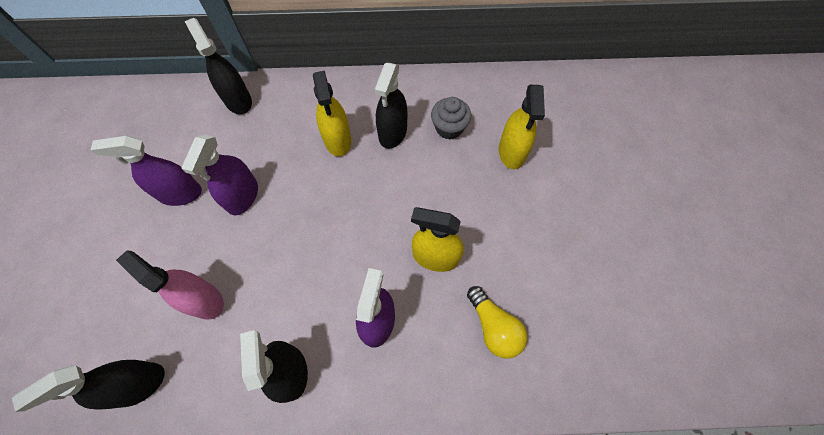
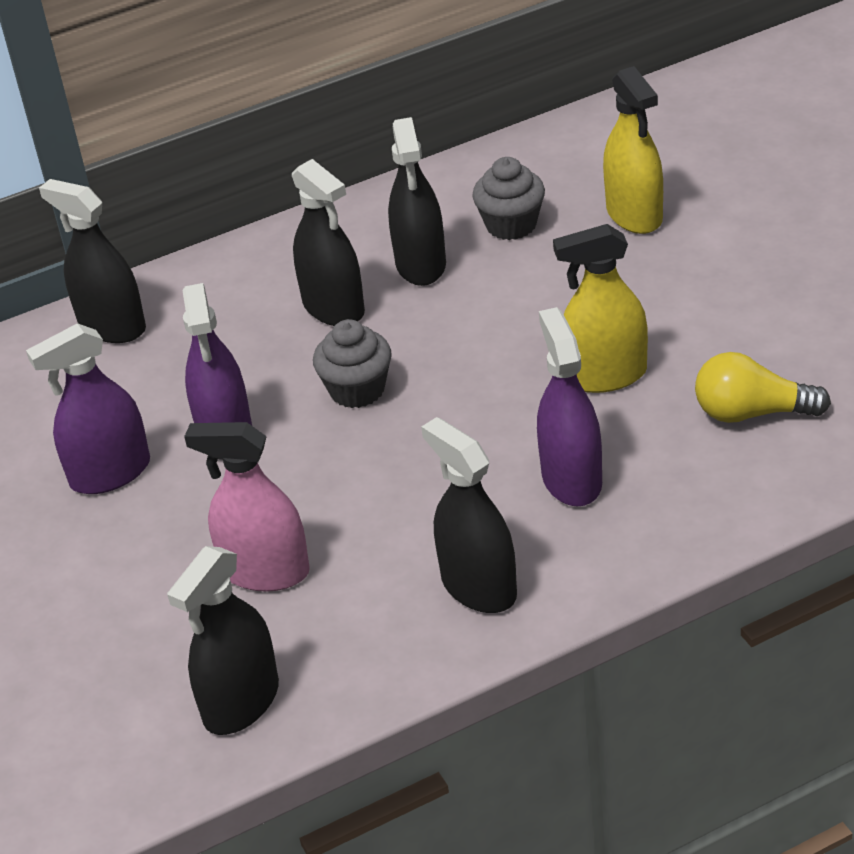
camera: 20 degrees left, 25 degrees down
yellow spray bottle [313,71,351,156] -> black spray bottle [292,159,365,326]
yellow light bulb [467,286,527,359] -> yellow light bulb turned 150 degrees clockwise [695,352,831,423]
none -> grey cupcake [313,319,392,408]

